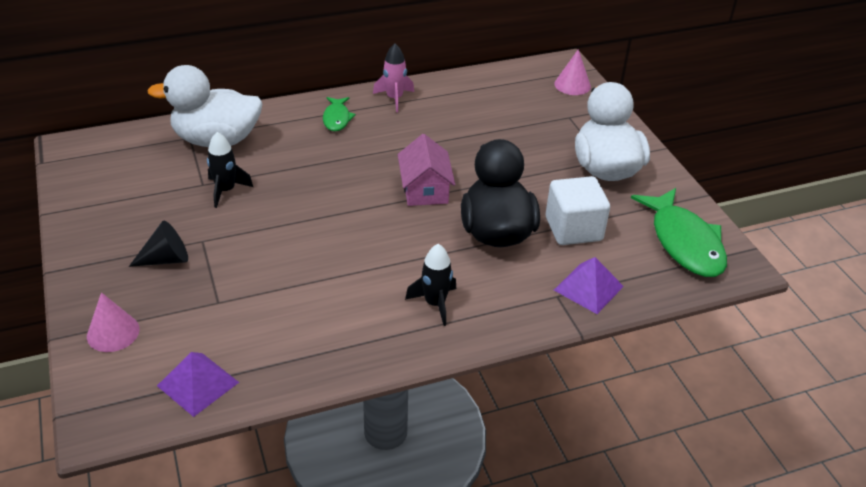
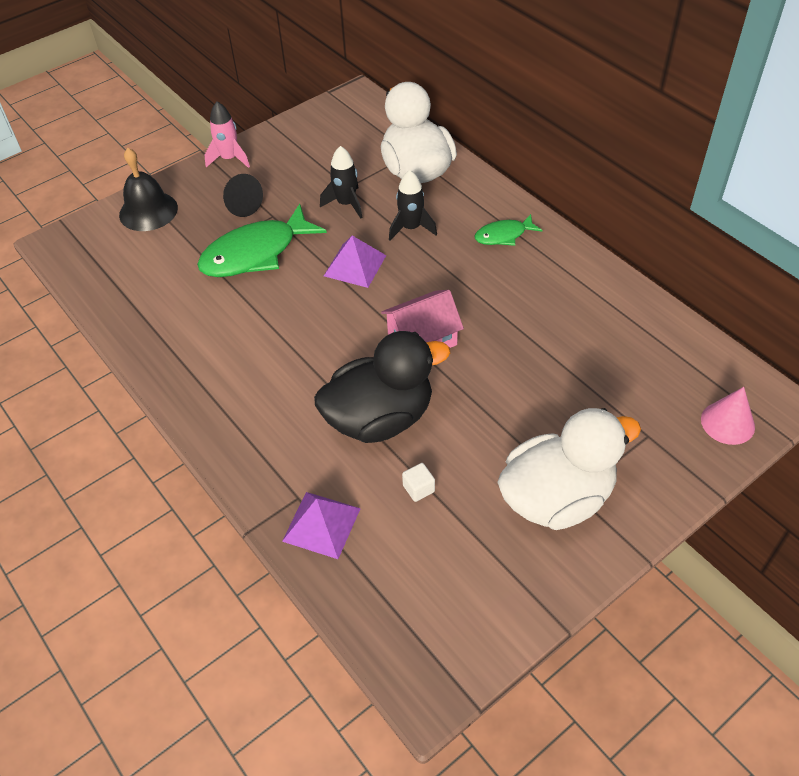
camera: 75 degrees right, 10 degrees up
pink cone [87,292,140,352] -> black bell [119,148,178,231]
purple pyramid [157,352,239,417] -> purple pyramid moved to [324,236,386,288]
pink rocket [373,44,414,112] -> pink rocket moved to [205,102,250,168]
black rocket [405,244,456,326] -> black rocket moved to [389,170,437,240]
white cube [546,176,610,245] -> white cube [402,463,435,502], size x0.41
green fish [631,188,727,277] -> green fish moved to [197,204,327,277]

